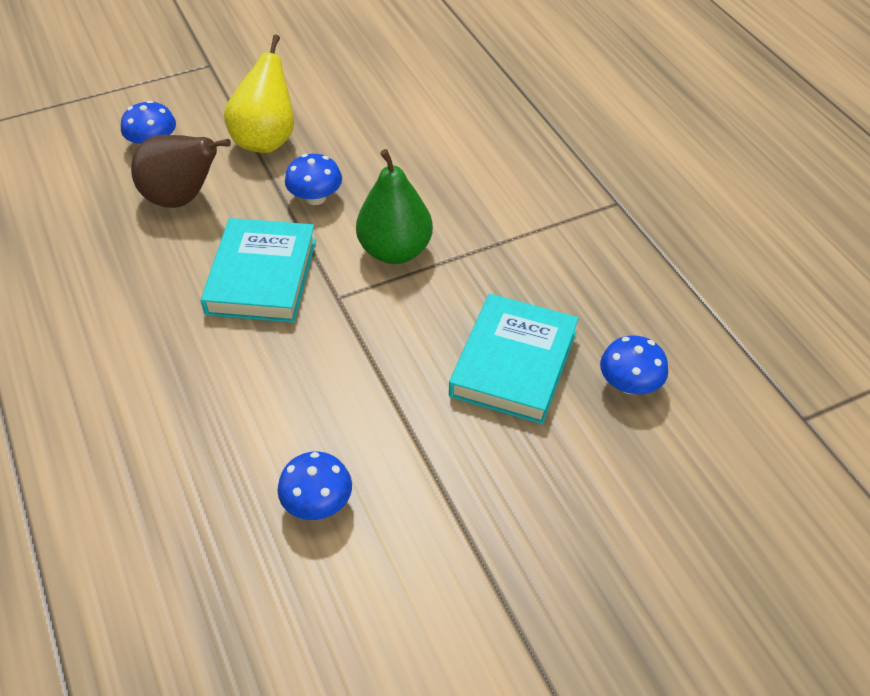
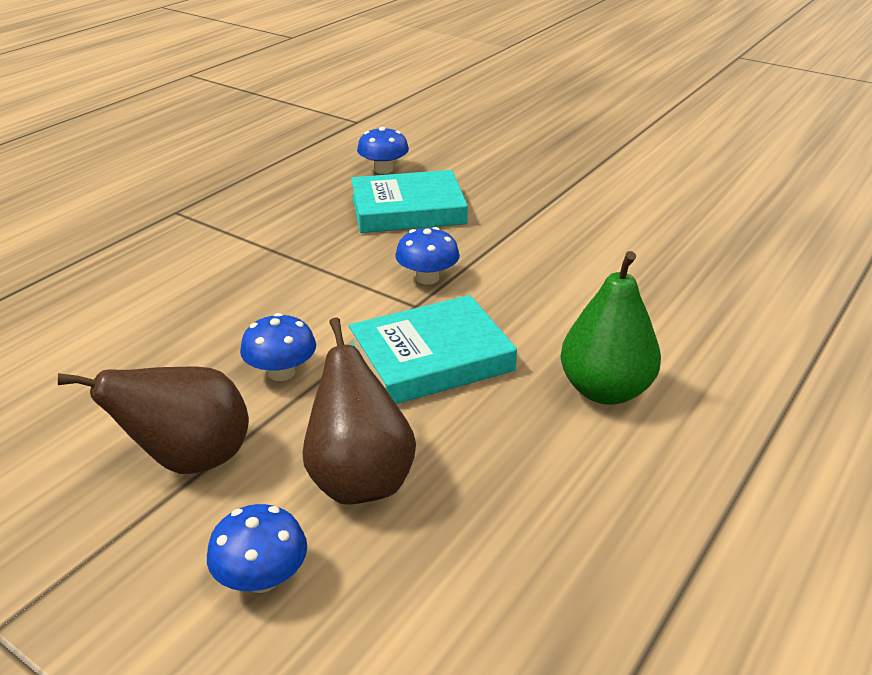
camera: 120 degrees left, 15 degrees down
yellow pear [224,35,294,153] -> brown pear [58,366,249,474]
blue mushroom [277,452,352,520] -> blue mushroom moved to [395,227,460,284]
green pear [356,149,433,264] -> green pear moved to [560,251,661,405]

